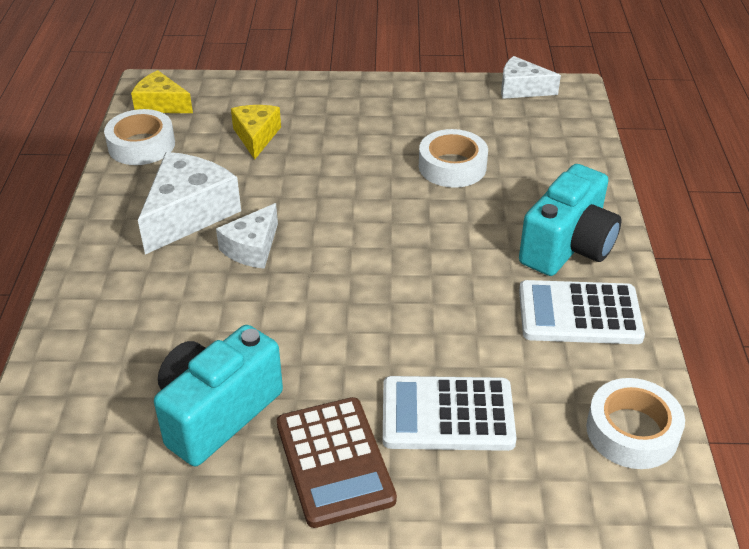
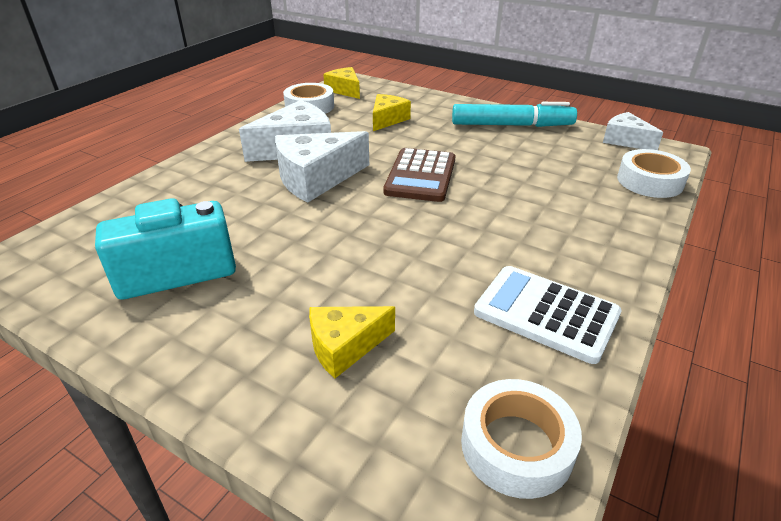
camera: 30 degrees right, 5 degrees down
white cheese [216,203,278,269] -> white cheese [275,131,369,202], size x1.63
brown calculator [277,397,397,528] -> brown calculator moved to [383,148,455,202]
white calculator [383,376,517,451] -> yellow cheese [309,306,395,378]
white tape [419,129,488,188] -> white tape moved to [617,149,691,198]
turquoise camera [519,164,621,276] -> none
none -> turquoise marker [452,102,577,127]

